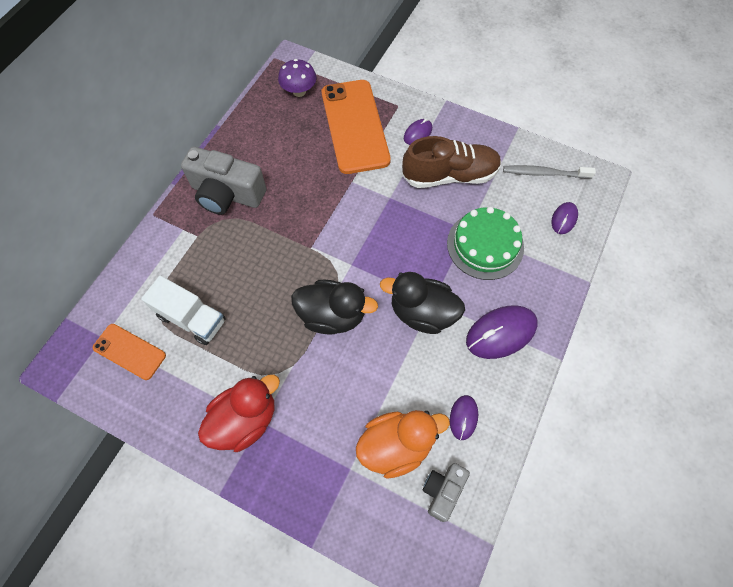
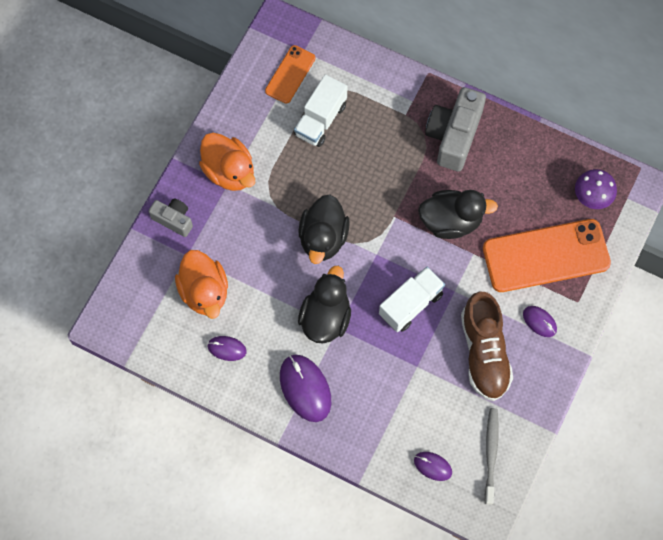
camera: 90 degrees right, 5 degrees up
red duck [198,374,280,452] -> orange duck [199,133,255,191]
grey camera [422,463,470,522] -> grey camera moved to [148,198,193,237]
green cake [447,207,524,280] -> none
none -> white truck [379,267,445,332]
none -> black duck [418,190,498,239]

